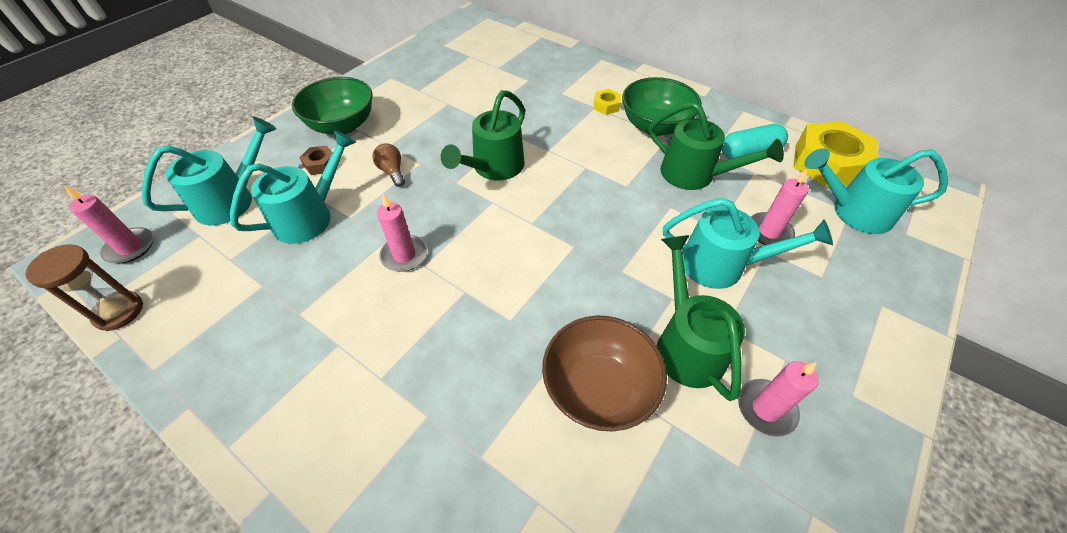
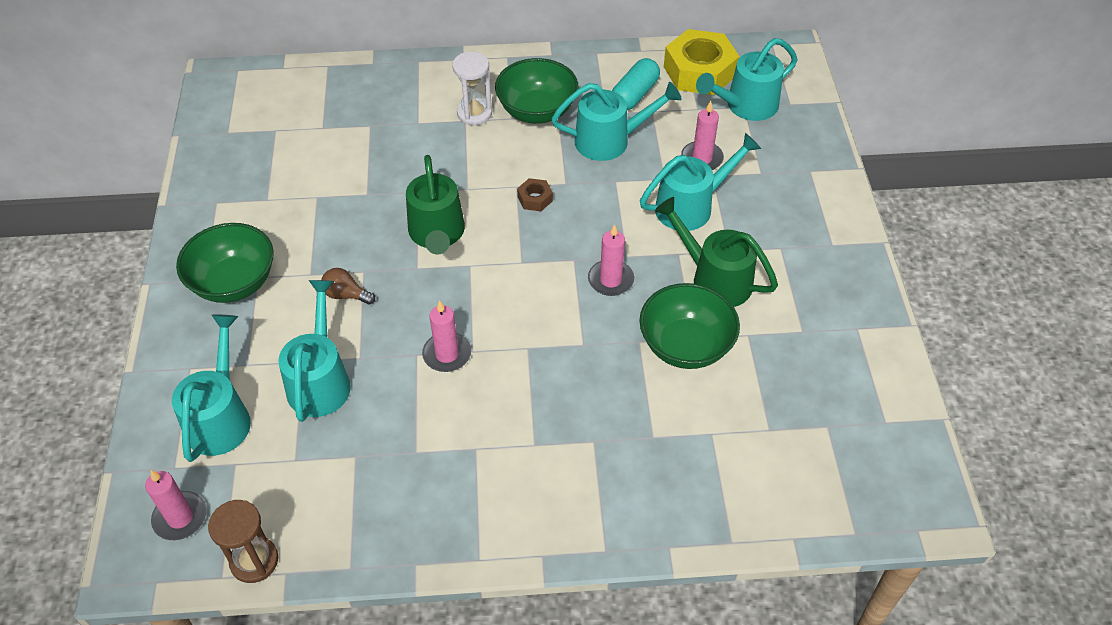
camera: 40 degrees left, 0 degrees up
brown nut [300,146,333,175] -> brown nut moved to [517,178,553,211]
brown bowl [542,316,667,432] -> green bowl [639,283,740,369]
yellow nut [594,89,621,115] -> white hourglass [452,52,492,125]
green watering can [649,102,784,190] -> turquoise watering can [551,82,682,161]
pink candle [738,361,819,437] -> pink candle moved to [588,224,634,296]

